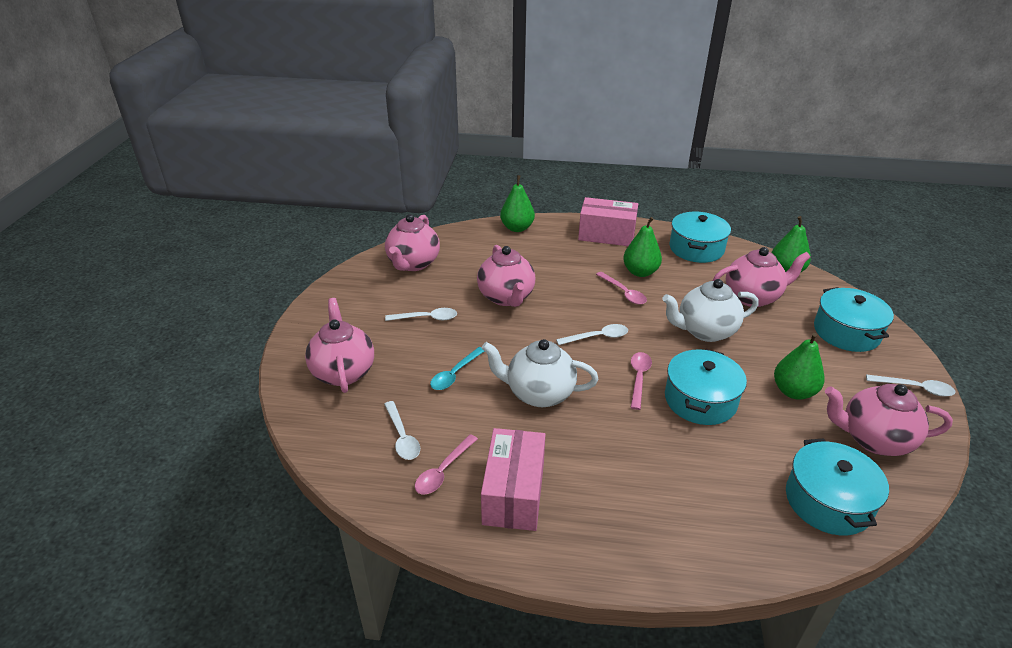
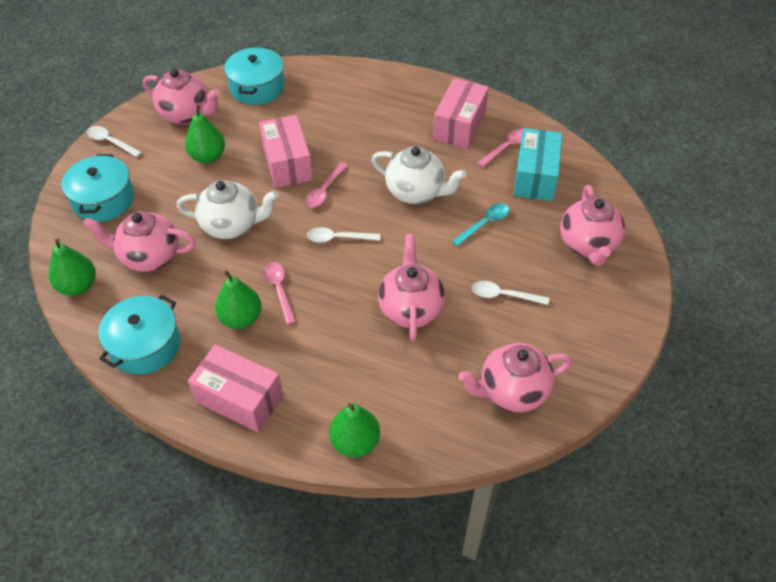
camera: 165 degrees left, 15 degrees up
white spoon [384,401,420,460] -> turquoise box [513,128,562,201]
pink teapot [385,214,440,271] -> pink teapot turned 135 degrees counterclockwise [459,343,573,412]
turquoise pot [665,349,747,425] -> pink box [259,115,313,188]

